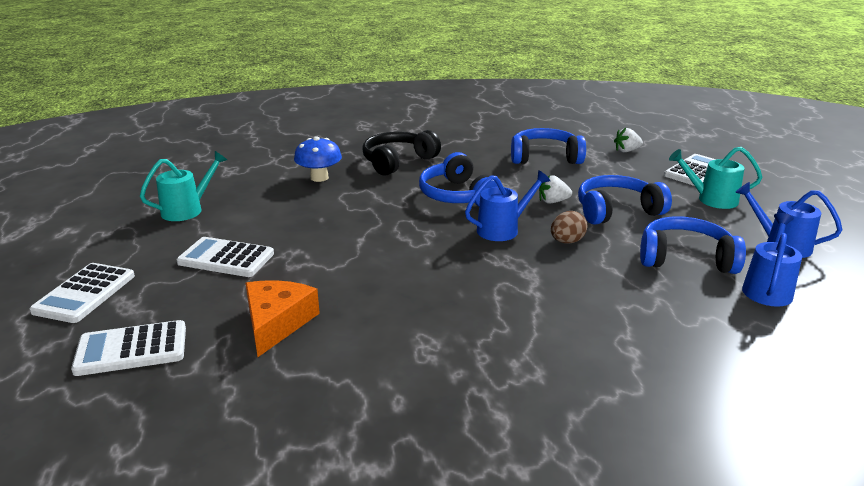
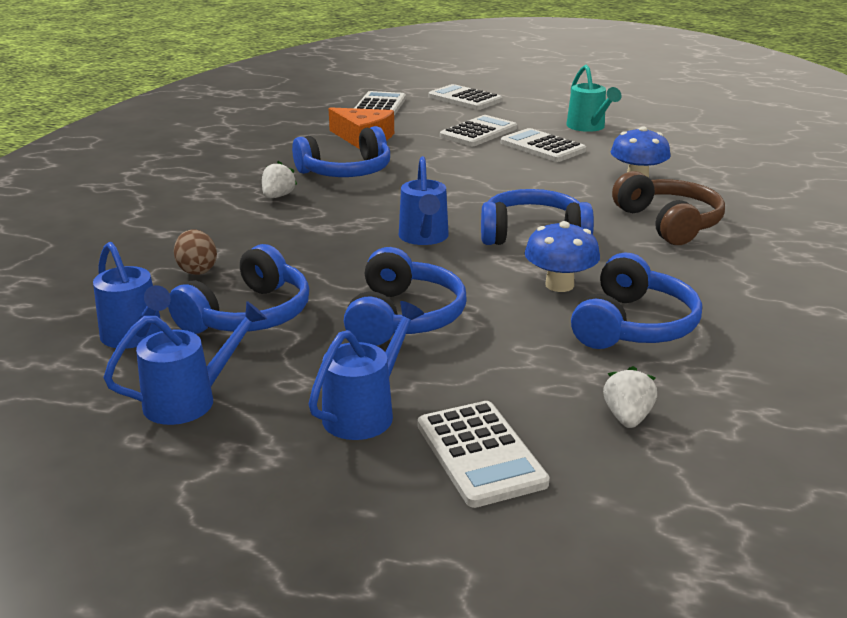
camera: 115 degrees right, 0 degrees up
black headphones [362,130,441,176] -> brown headphones [612,171,725,245]
white strawberry [539,175,572,203] -> white strawberry moved to [262,161,297,198]
brown egg [551,211,587,244] -> brown egg moved to [174,230,217,275]
turquoise watering can [669,147,763,209] -> blue watering can [309,301,424,440]
none -> blue headphones [292,126,390,177]
none -> white calculator [501,128,586,162]
none -> blue mushroom [524,221,600,292]

